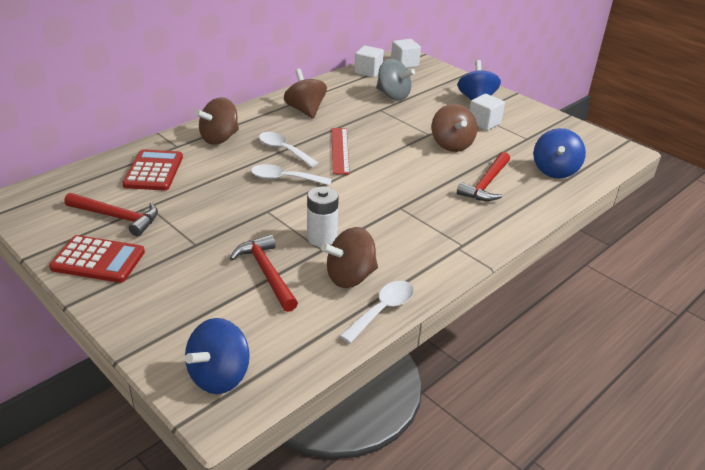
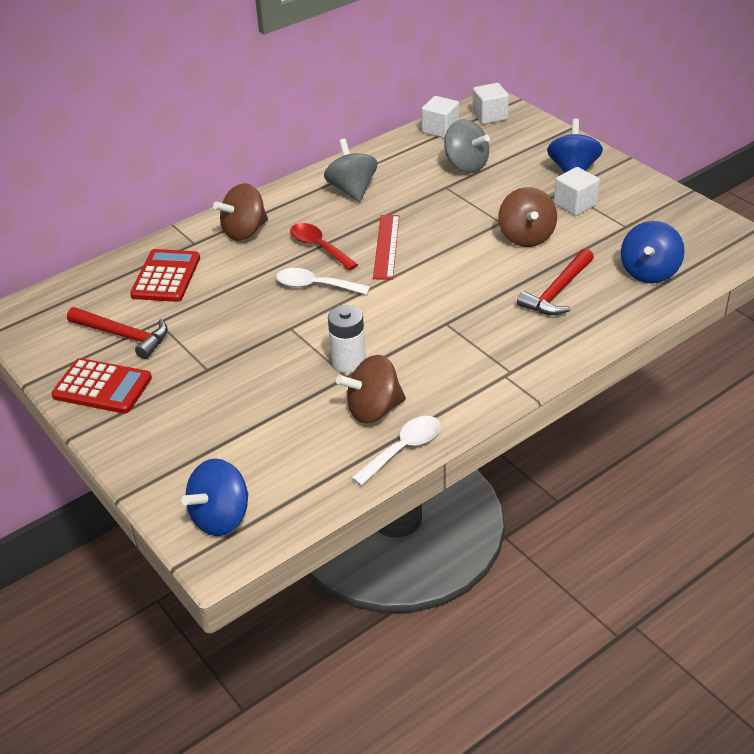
camera: 10 degrees right, 5 degrees up
red hammer [230,234,298,312] -> none
white spoon [259,132,319,167] -> red spoon [290,223,358,270]
brown spinning top [284,69,327,119] -> grey spinning top [324,139,378,202]

